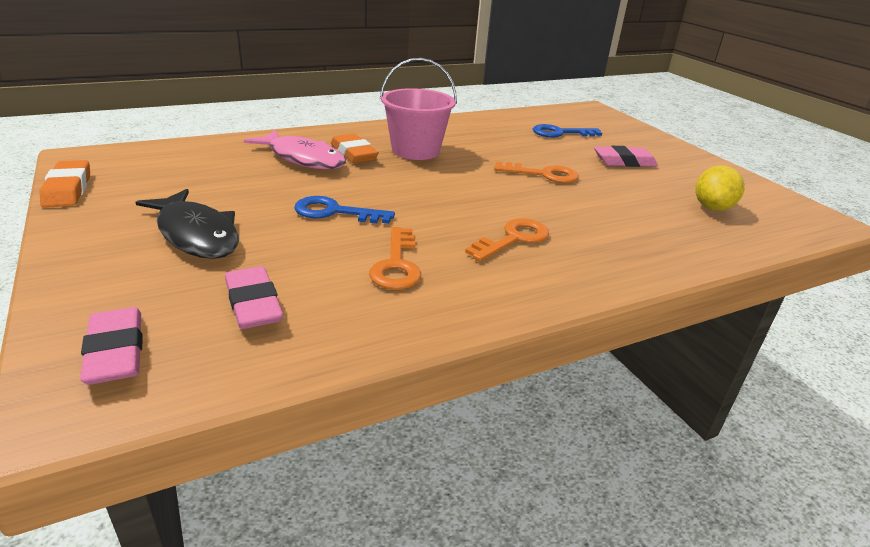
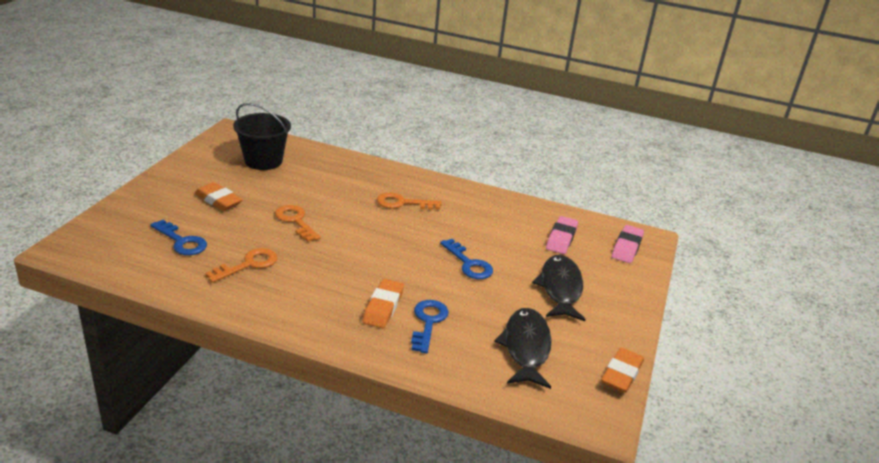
camera: 135 degrees left, 0 degrees up
pink fish [244,130,346,169] -> blue key [411,300,449,353]
orange key [369,227,421,290] -> orange key moved to [205,248,277,283]
pink bucket [380,58,457,160] -> none
pink eraser [594,146,658,167] -> orange eraser [195,182,243,211]
yellow lemon [696,165,745,211] -> black bucket [233,103,291,170]
none -> black fish [494,308,552,389]

